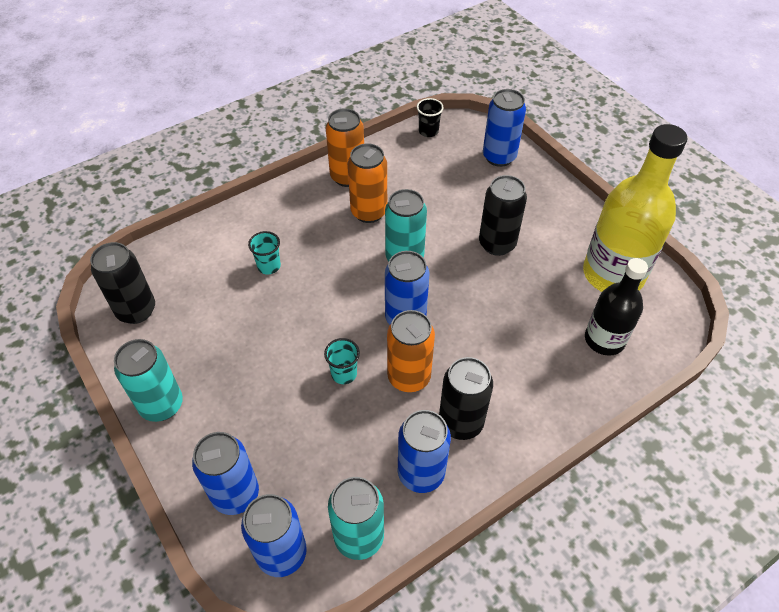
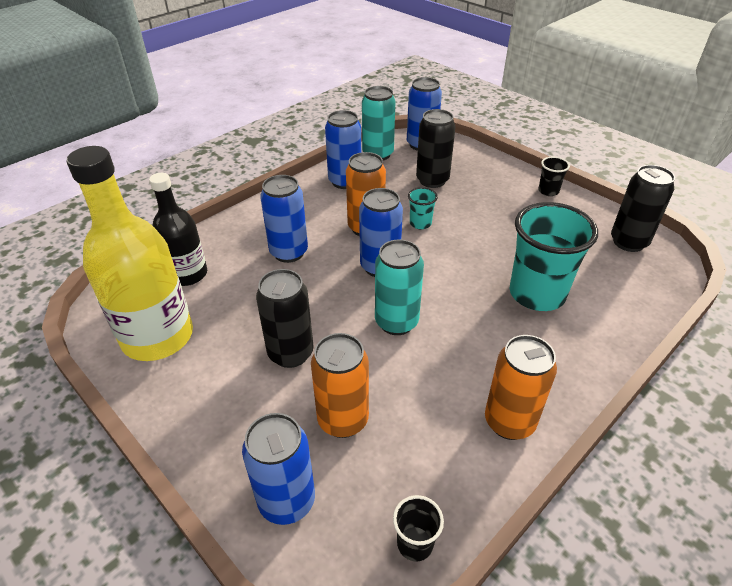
camera: 170 degrees right, 10 degrees down
turquoise can [114,339,183,422] -> black cup [538,157,570,196]
blue can [192,432,259,515] -> blue can moved to [260,175,308,263]
turquoise cup [248,231,281,274] -> turquoise cup [510,202,598,311], size x2.22
orange can [348,143,387,223] -> orange can moved to [311,333,369,438]
black can [439,357,493,440] -> black can moved to [416,109,455,188]

